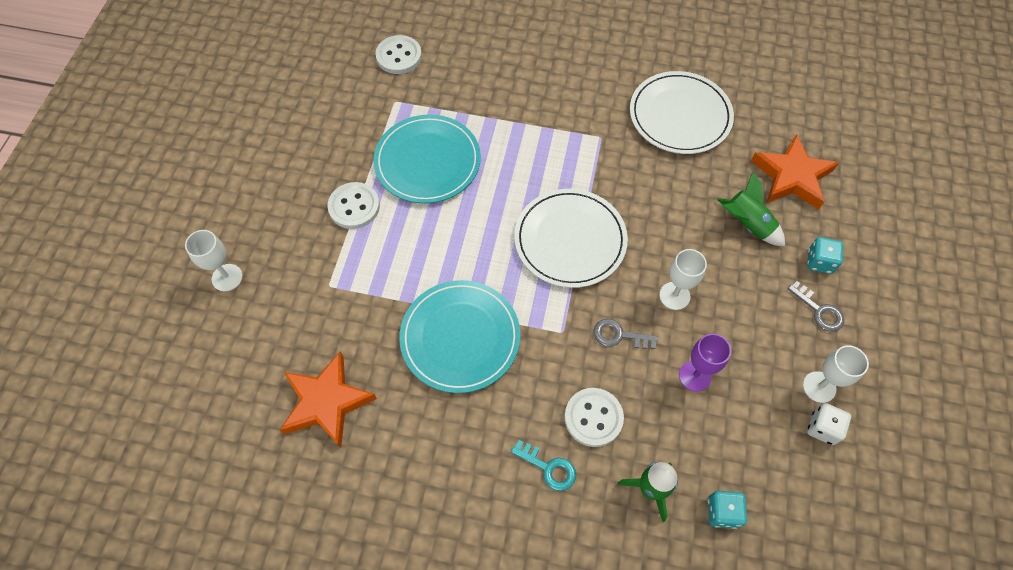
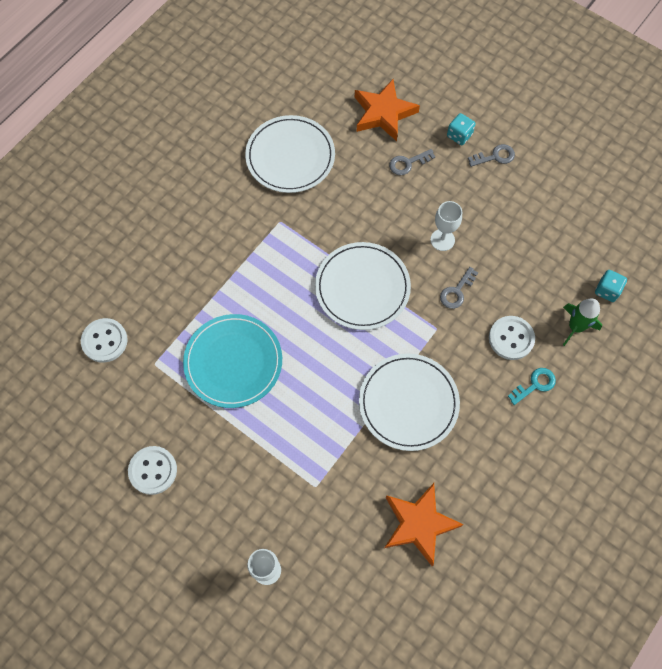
camera: 65 degrees left, 5 degrees up
white button [327,182,380,229] -> white button moved to [128,446,177,495]
turquoise plate [399,280,520,393] -> white plate [359,354,460,451]
purple goblet [679,334,731,392] -> none
green rocket [717,172,785,246] -> grey key [389,149,435,175]
white goblet [803,345,869,403] -> none
white dice [807,403,851,445] -> none

